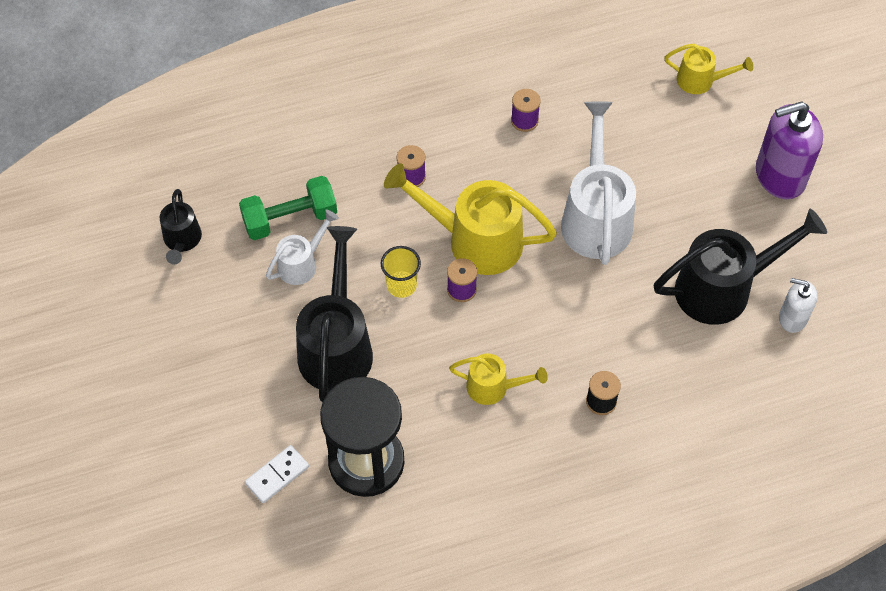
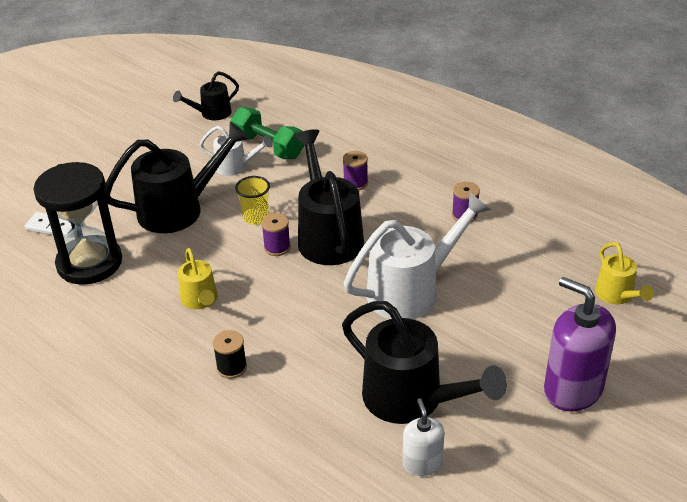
camera: 60 degrees right, 20 degrees down
yellow watering can [384,163,557,275] -> black watering can [294,129,364,265]

